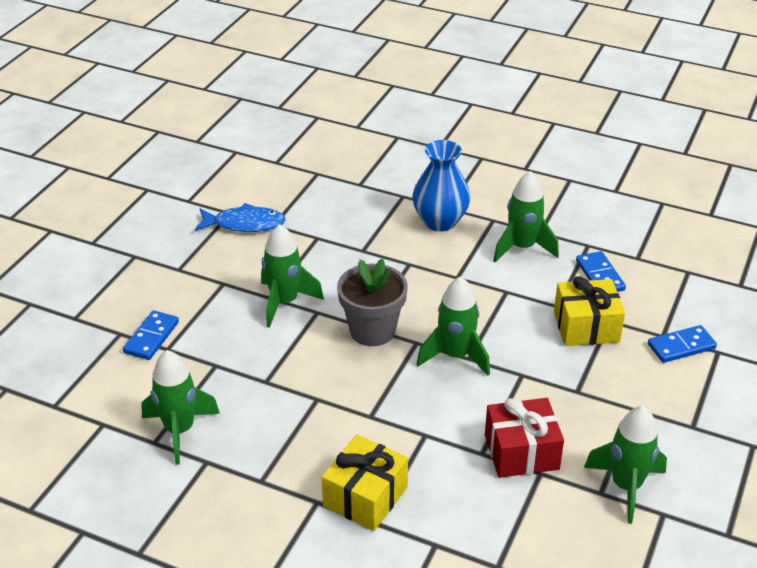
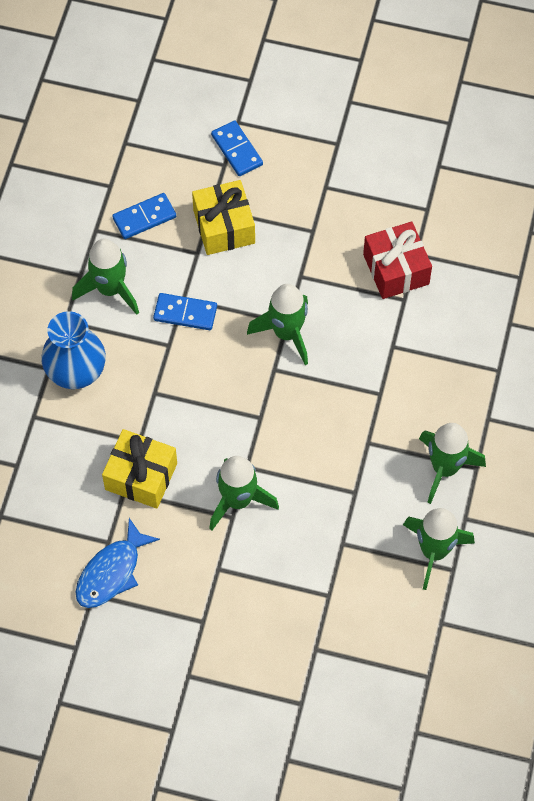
camera: 100 degrees left, 25 degrees up
blue domino [123,310,179,360] -> blue domino moved to [153,293,217,330]
blue fish [195,203,286,232] -> blue fish turned 135 degrees counterclockwise [75,518,160,608]
yellow gift [322,435,408,531] -> yellow gift moved to [102,429,177,509]
grey flower pot [337,258,408,346] -> none
green rocket [584,406,667,524] -> green rocket moved to [419,423,486,504]

